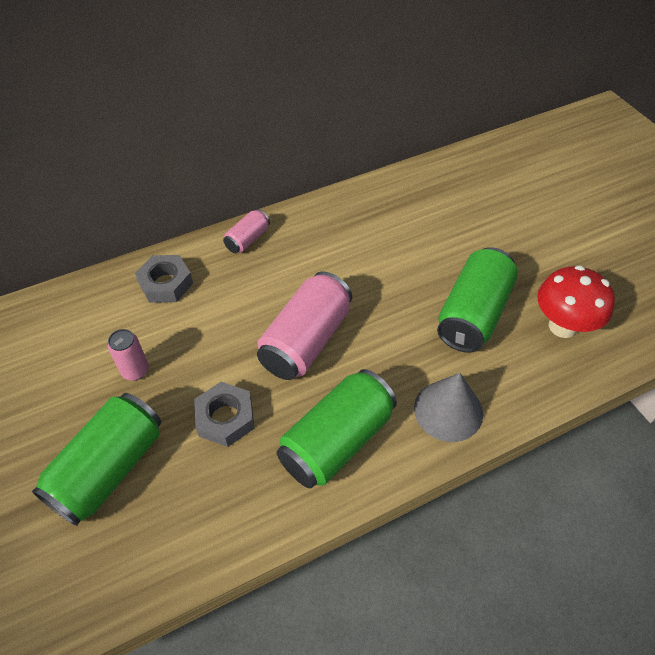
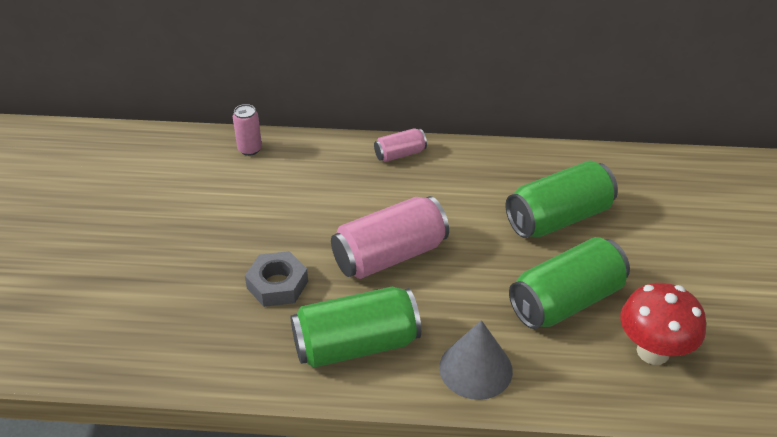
camera: 30 degrees right, 10 degrees down
green can [32,393,161,526] -> green can moved to [506,161,618,238]
pink can [108,329,149,381] -> pink can moved to [233,104,262,156]
grey nut [135,255,193,303] -> none

